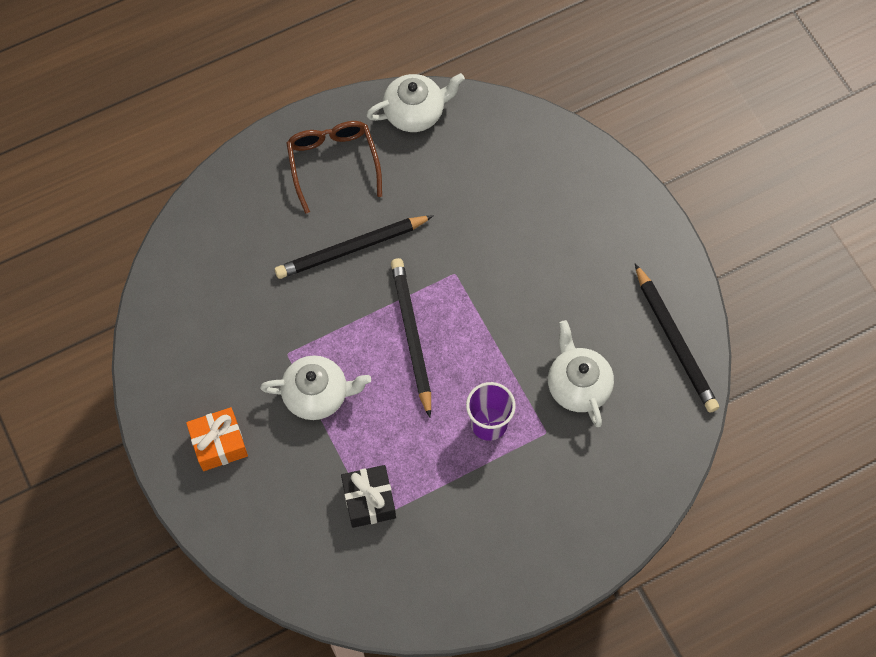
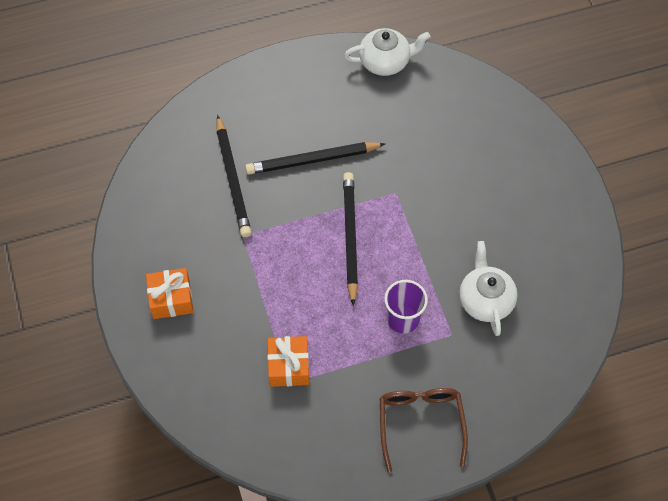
camera: 10 degrees right, 5 degrees down
white teapot [260,355,371,420] -> none
brown glasses [286,121,382,214] -> brown glasses moved to [380,388,468,472]
black gift [341,465,396,528] -> orange gift [267,336,309,387]
black pencil [635,264,719,413] -> black pencil moved to [216,115,252,237]

